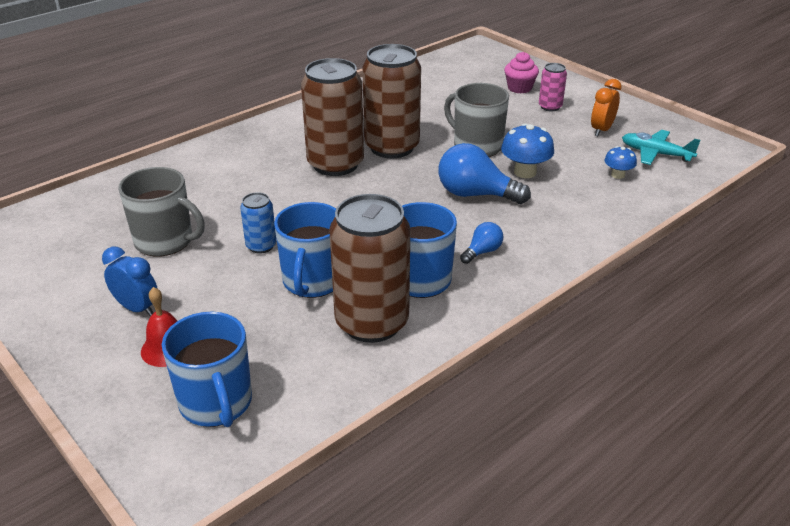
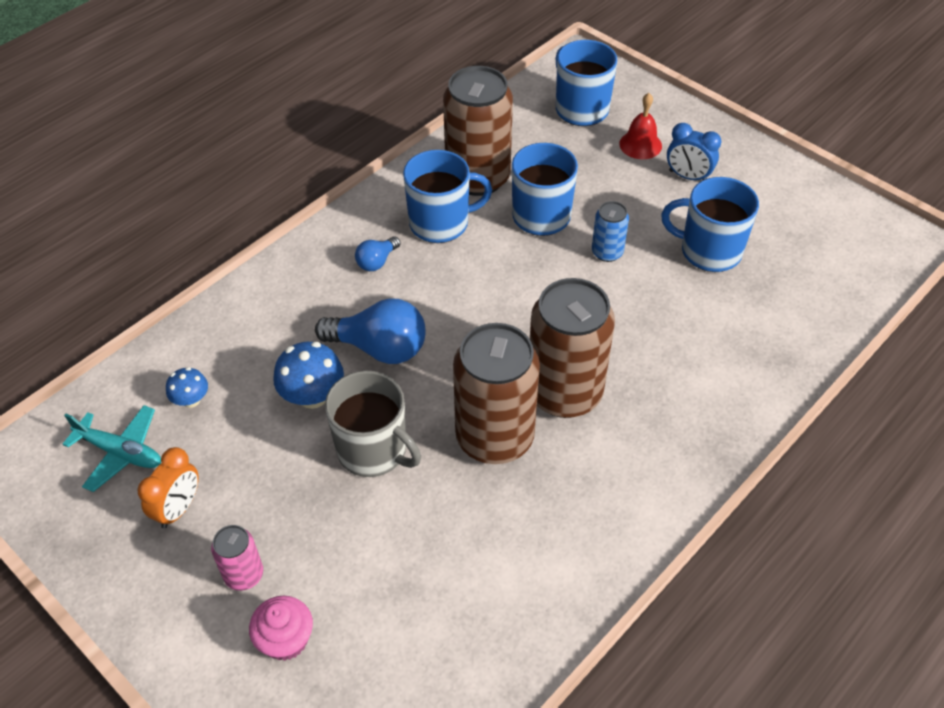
camera: 175 degrees right, 15 degrees up
grey mug [118,167,205,257] -> blue mug [661,177,759,272]

